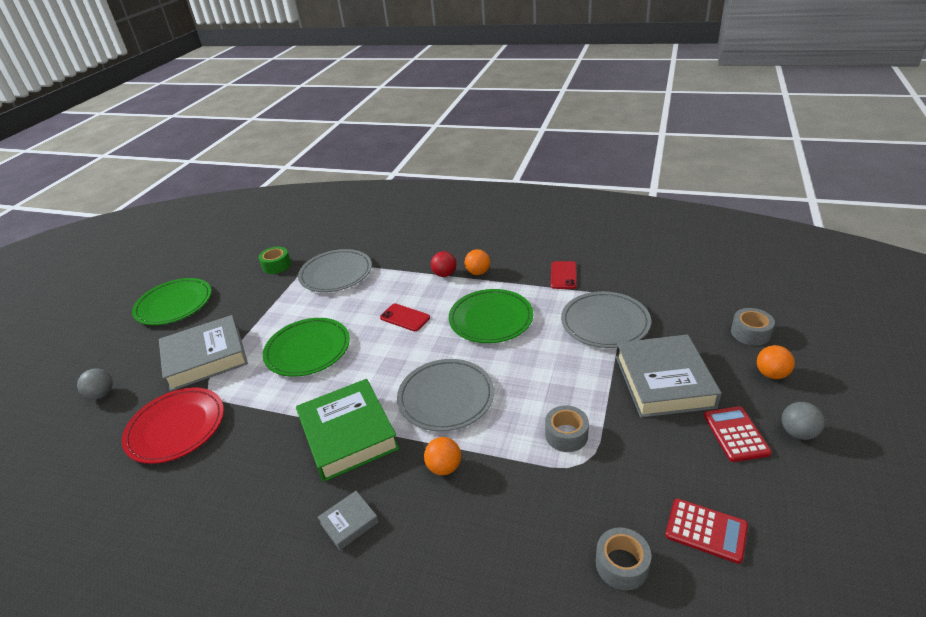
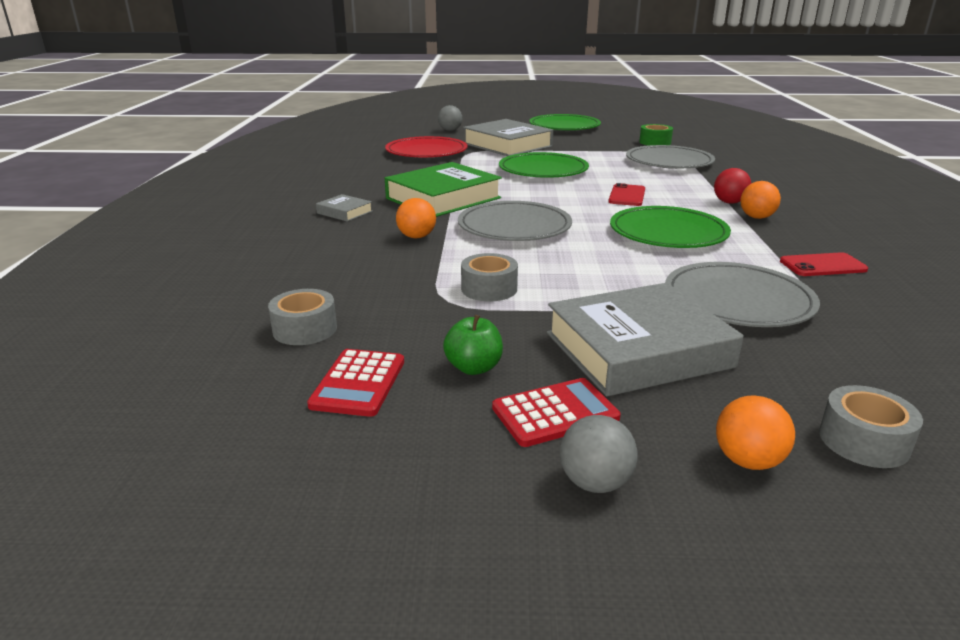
camera: 70 degrees right, 10 degrees down
none -> green apple [443,315,503,375]

